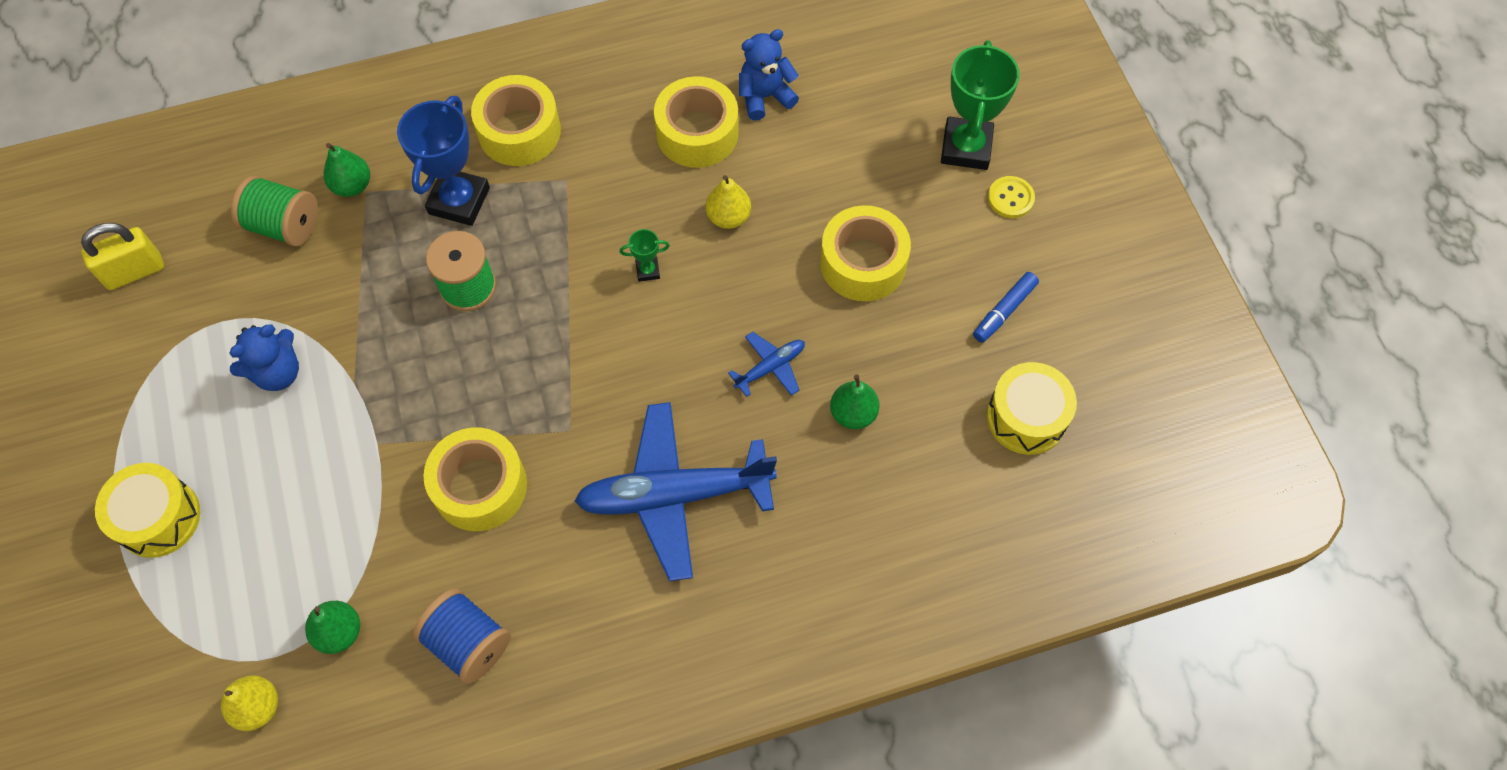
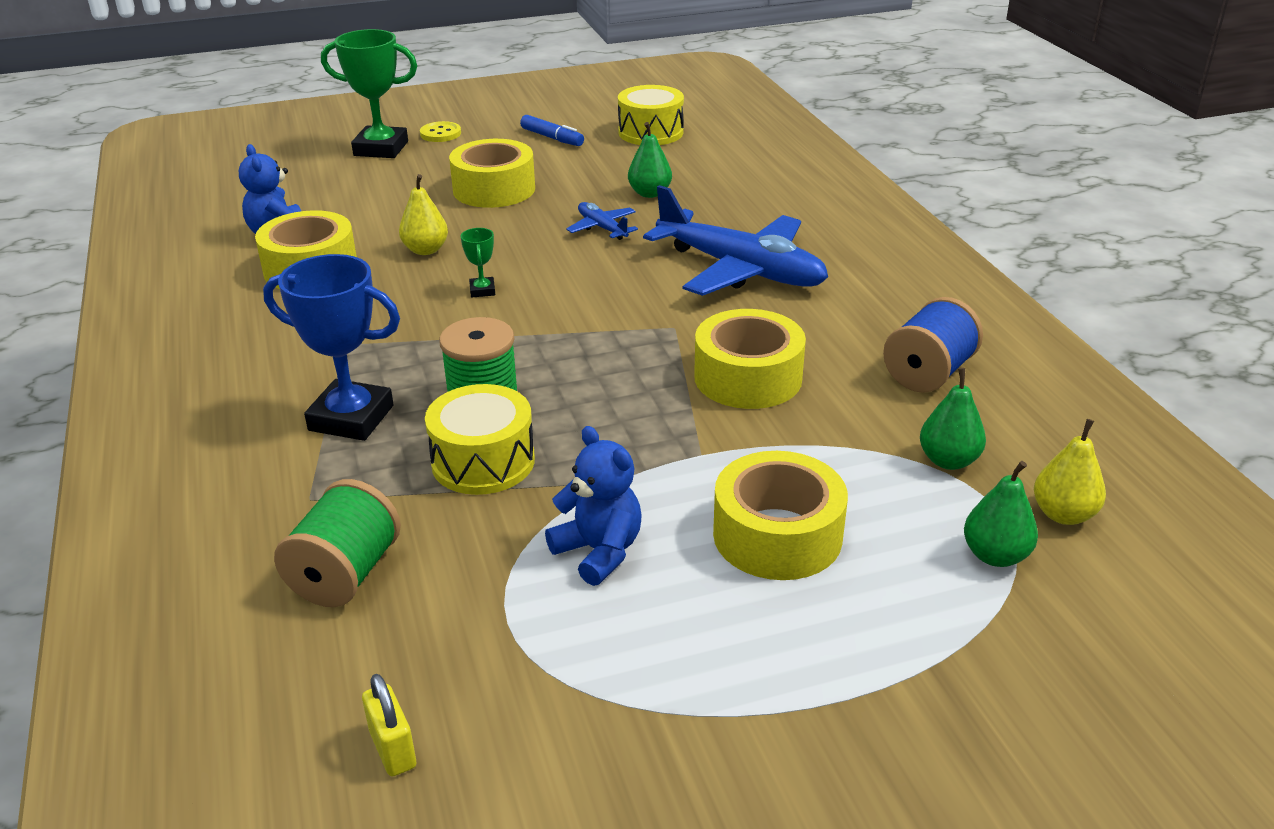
camera: 90 degrees left, 30 degrees down
yellow padlock [81,223,164,290] -> yellow padlock [362,674,416,776], size x0.65
yellow drum [95,463,200,558] -> yellow drum moved to [425,384,535,495]
green pear [324,143,370,197] -> green pear moved to [964,461,1038,567]
yellow tape [471,75,561,166] -> yellow tape moved to [713,451,848,580]
blue plane [575,402,777,581] -> blue plane turned 45 degrees counterclockwise [643,185,828,296]

